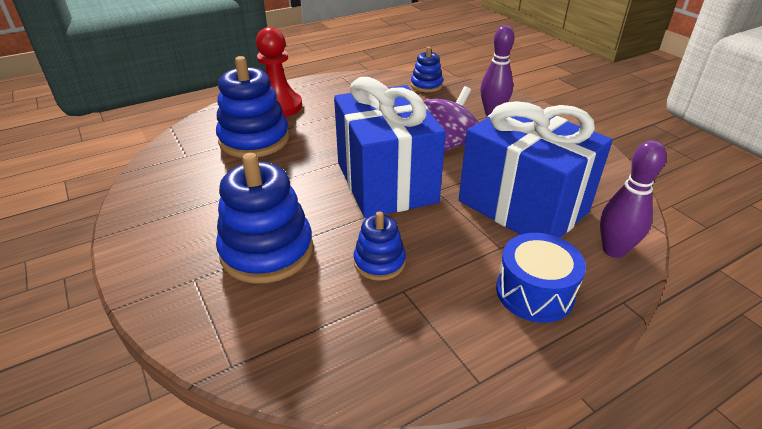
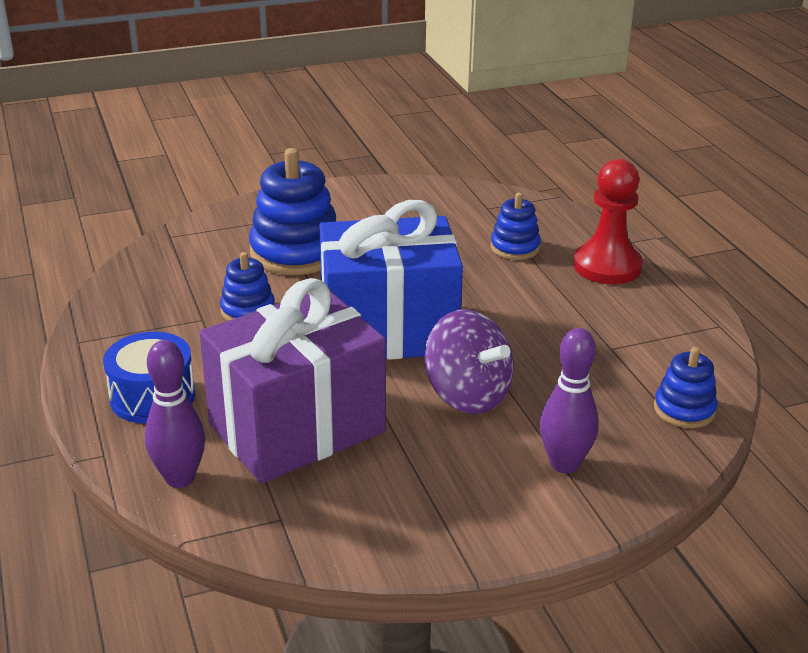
camera: 100 degrees right, 5 degrees down
blue stacking toy [216,56,289,158] -> blue stacking toy [490,193,541,260], size x0.55
blue gift [459,101,613,238] -> purple gift [200,278,386,483]

